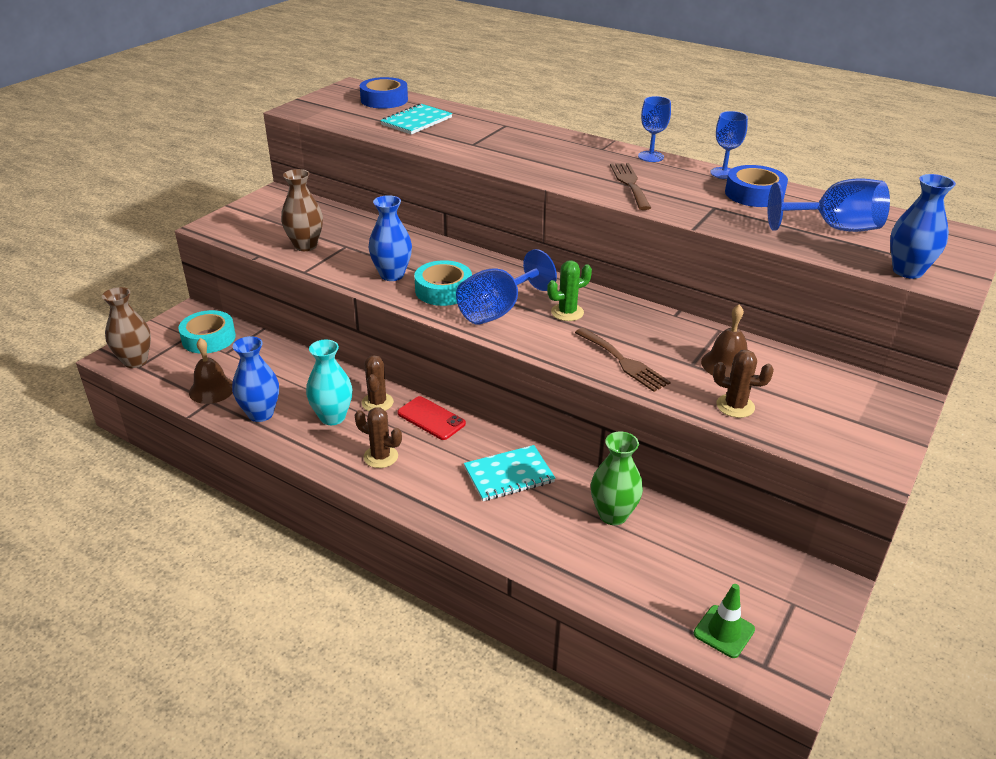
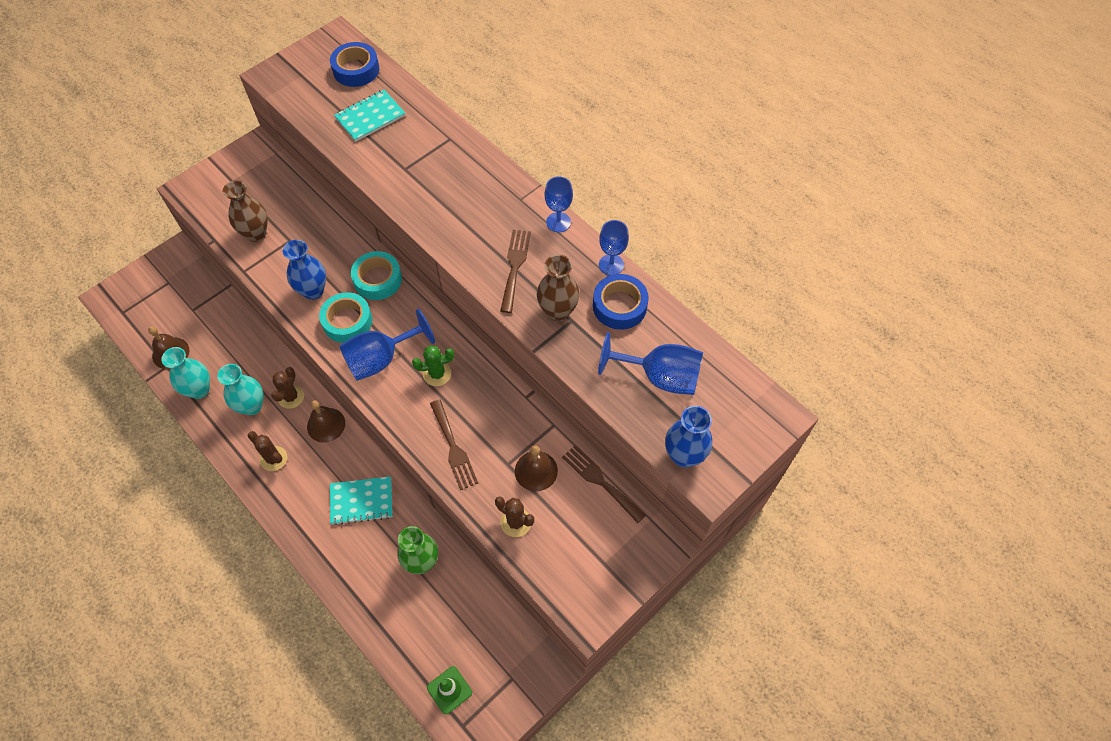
camera: 15 degrees right, 25 degrees up
brown vase [102,287,151,368] -> brown vase moved to [537,254,580,321]
turquoise tape [178,310,236,354] -> turquoise tape moved to [351,251,402,300]
blue vase [232,336,279,422] -> turquoise vase [161,347,210,399]
red phone [397,396,466,440] -> brown bell [307,400,345,443]
none -> brown fork [562,445,646,523]

